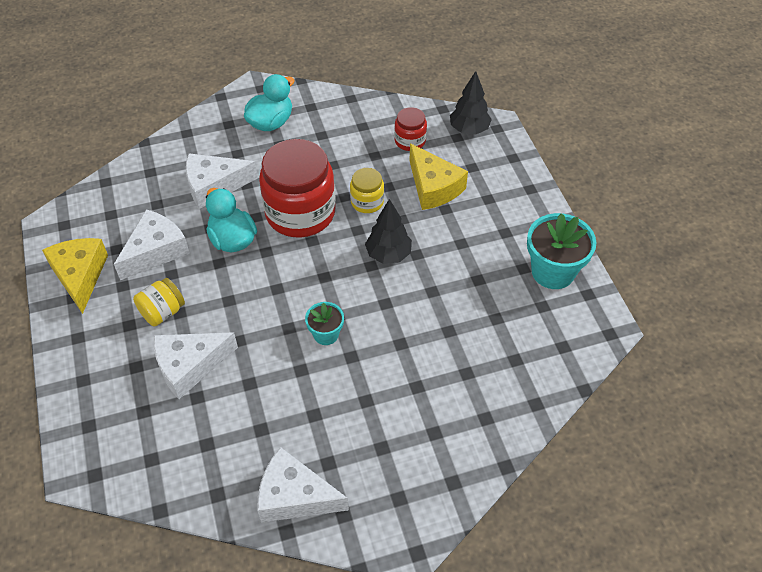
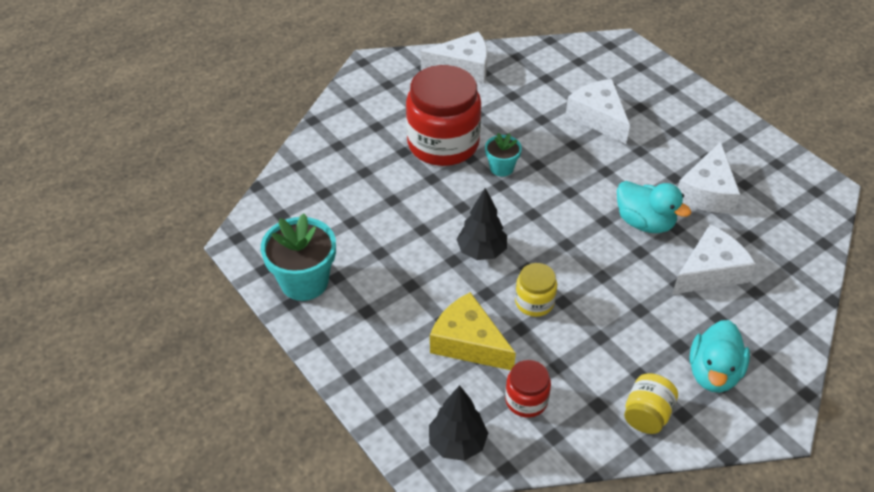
camera: 160 degrees right, 5 degrees down
yellow cheese [42,238,108,314] -> none
yellow jar [133,278,185,326] -> yellow jar moved to [624,373,678,434]
white cheese [154,332,238,399] -> white cheese turned 75 degrees counterclockwise [565,79,630,144]
red jar [259,139,336,238] -> red jar moved to [406,65,481,166]

